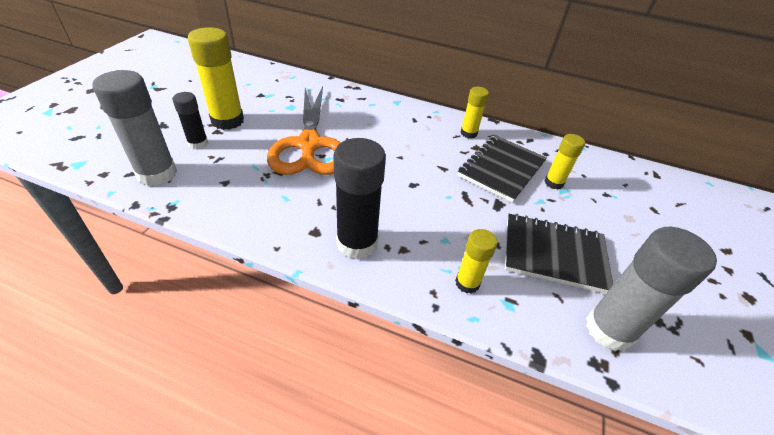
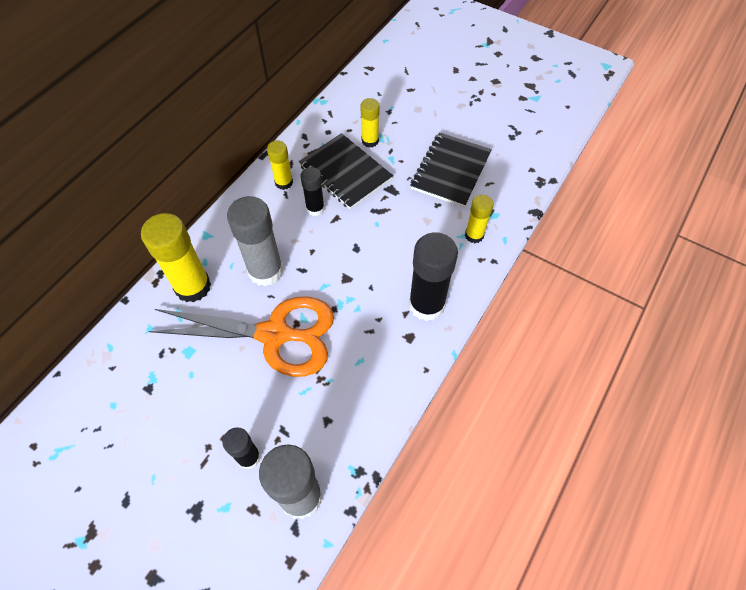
camera: 75 degrees left, 15 degrees up
yellow glue stick [188,27,244,130] -> yellow glue stick moved to [141,213,211,302]
grey glue stick [586,227,717,351] -> grey glue stick moved to [227,196,283,286]
none -> black glue stick [300,167,325,216]

